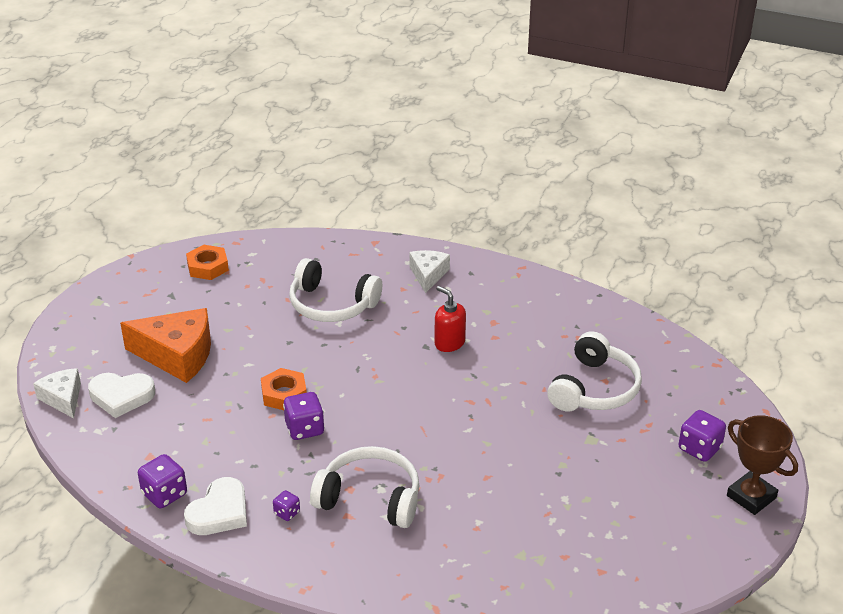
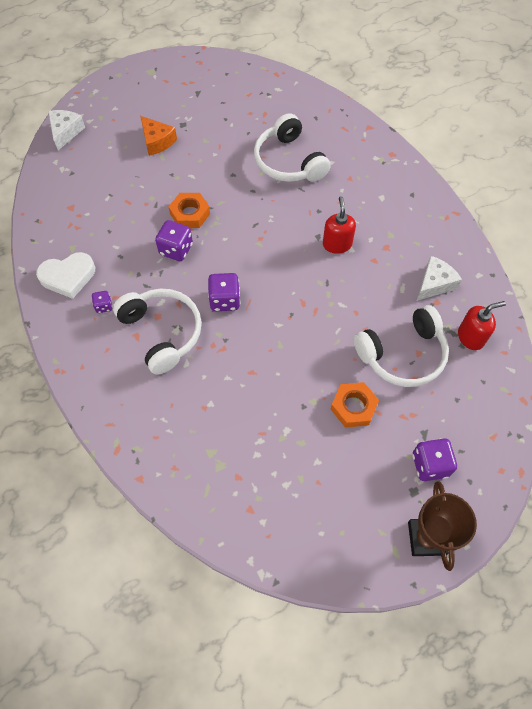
camera: 40 degrees right, 25 degrees up
white heart [88,373,155,418] -> none
orange cheese [120,308,211,383] -> orange cheese [140,116,177,156], size x0.58
purple dice [138,454,187,508] -> purple dice moved to [208,273,240,311]
orange nut [186,245,229,280] -> orange nut moved to [331,382,379,428]
white cheese [409,250,450,293] -> white cheese moved to [416,256,462,301]
none -> red soap dispenser [458,301,506,350]

